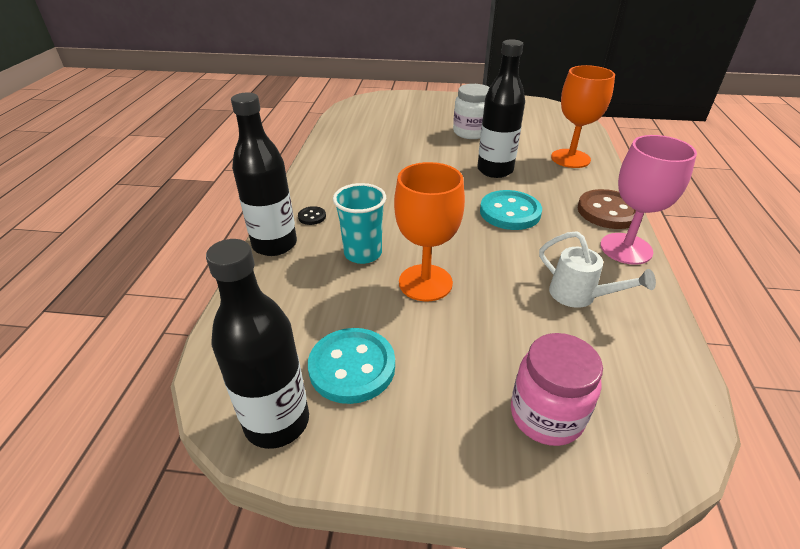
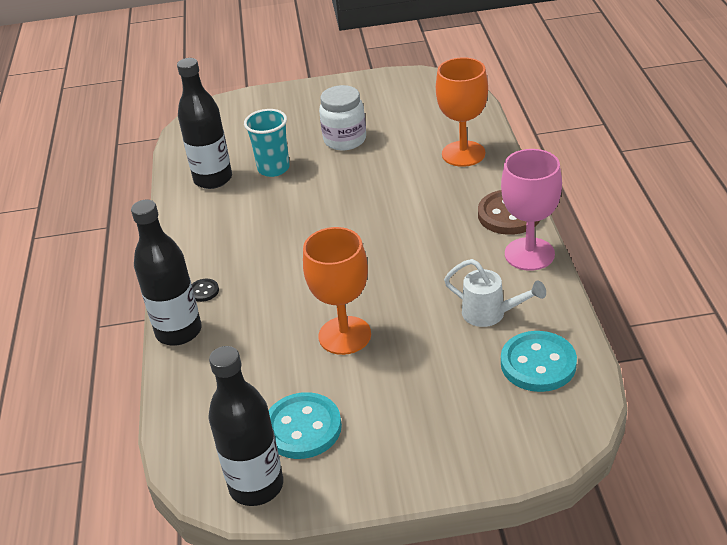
camera: 10 degrees left, 0 degrees up
turquoise cup [333,183,386,264] -> turquoise cup moved to [244,109,290,177]
black bottle [477,40,525,178] -> black bottle moved to [177,58,232,189]
turquoise button [480,190,542,230] -> turquoise button moved to [501,331,577,392]
pink jar [511,333,603,446] -> none

